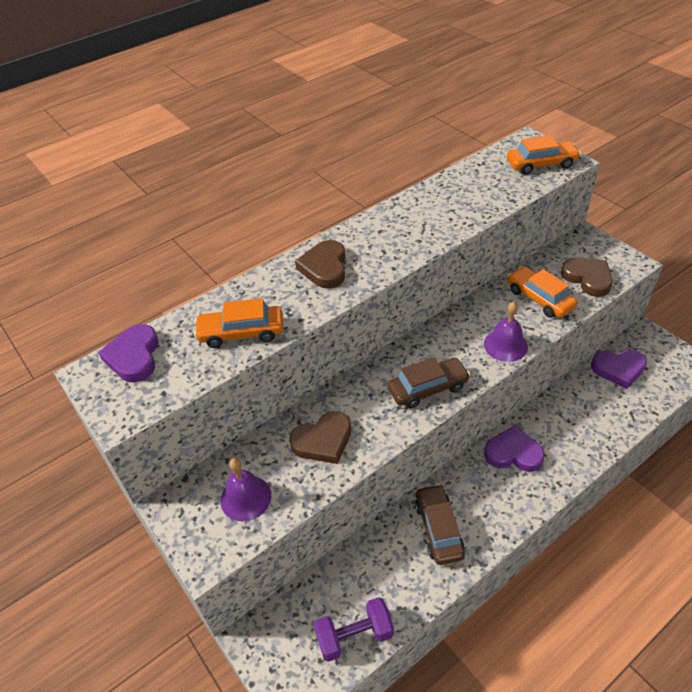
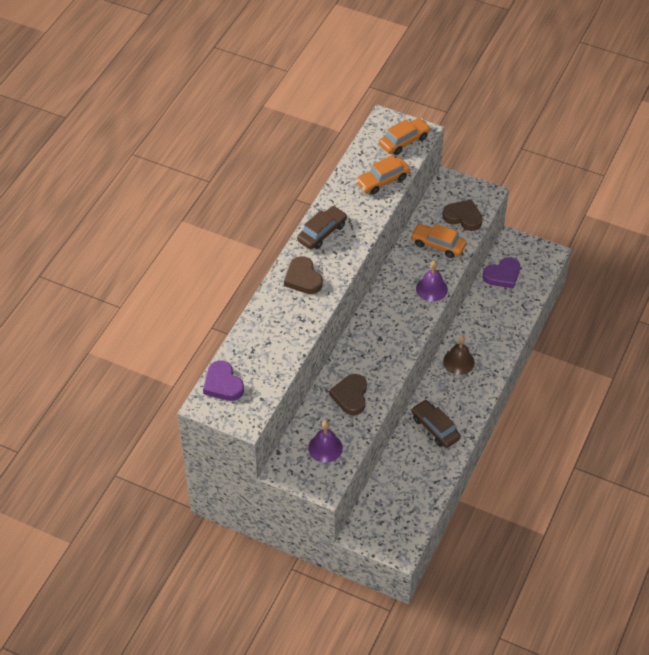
camera: 30 degrees left, 5 degrees up
orange car [194,298,283,348] -> orange car moved to [355,155,410,194]
brown heart [289,411,351,464] -> brown heart turned 150 degrees clockwise [329,374,367,415]
purple dumbbell [314,597,394,662] -> none
brown car [388,358,470,408] -> brown car moved to [297,206,347,249]
purple heart [484,425,545,472] -> brown bell [443,335,475,375]

